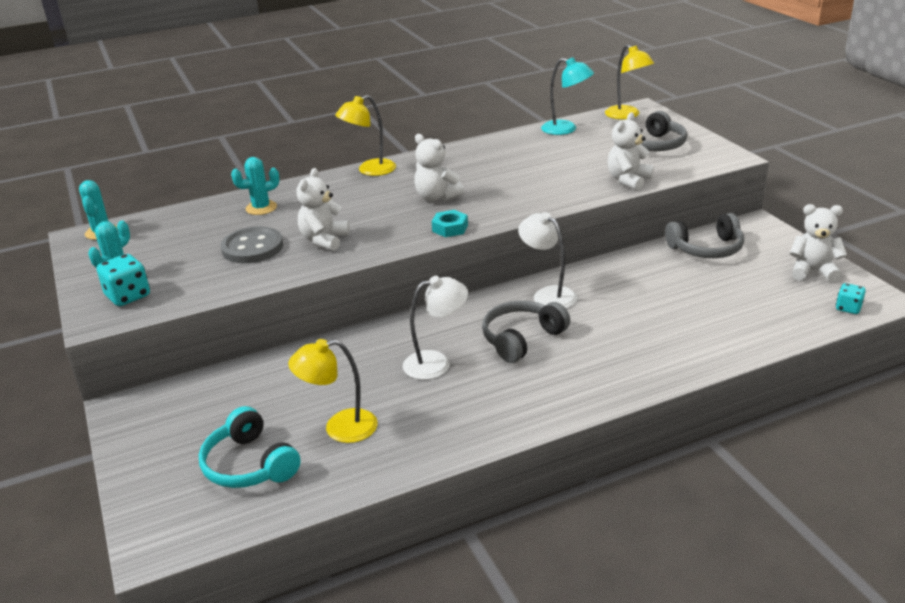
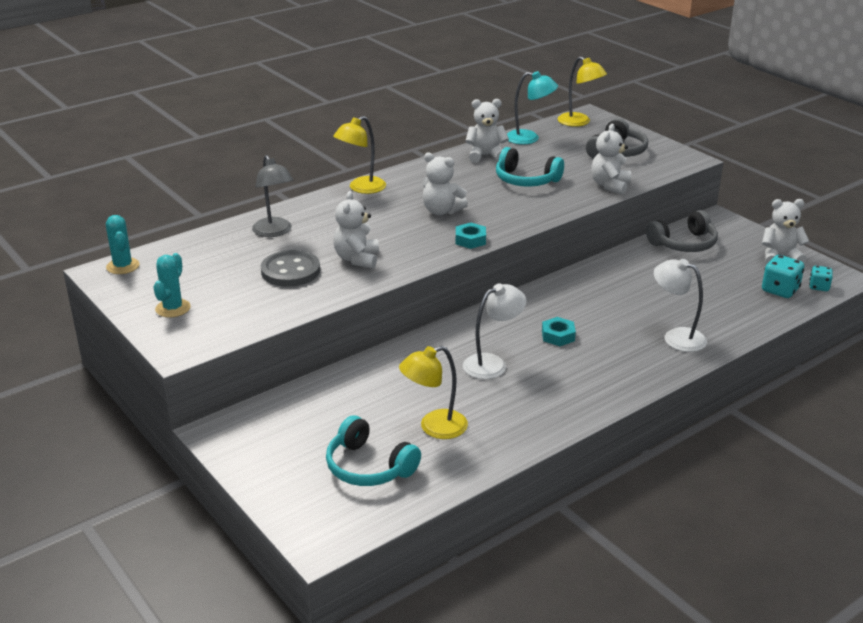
camera: 15 degrees left, 0 degrees up
turquoise dice [97,254,150,306] -> turquoise dice moved to [762,255,804,298]
turquoise cactus [231,157,280,215] -> grey lamp [252,155,293,237]
grey headphones [482,301,570,363] -> turquoise nut [542,317,576,346]
white lamp [518,212,577,309] -> white lamp moved to [654,259,707,352]
none -> white teddy bear [465,99,509,163]
none -> turquoise headphones [496,147,564,187]

